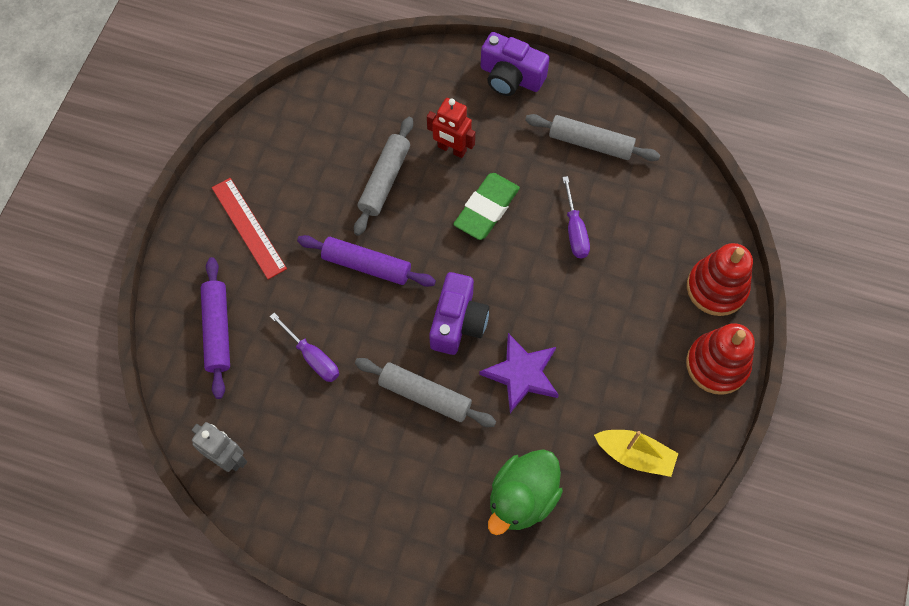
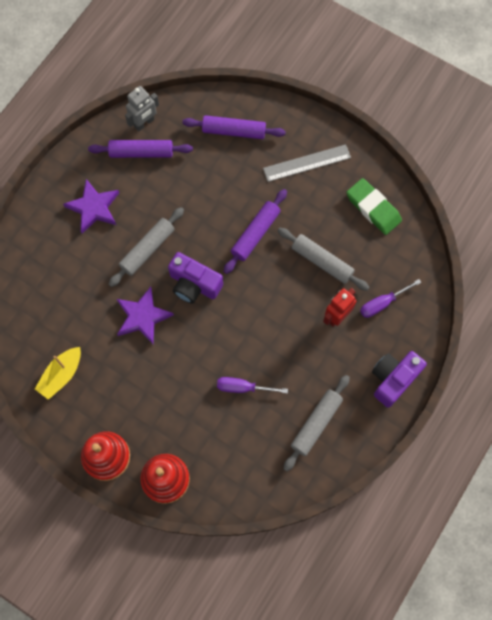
camera: 105 degrees right, 5 degrees up
red ruler [212,178,287,279] -> grey ruler [263,144,351,182]
purple screwdriver [270,313,339,382] -> purple screwdriver moved to [360,279,421,318]
green eraser [453,173,520,240] -> green eraser moved to [346,178,402,235]
green duck [488,449,563,535] -> none
none -> purple star [63,179,119,234]
none -> purple rolling pin [88,140,193,158]

